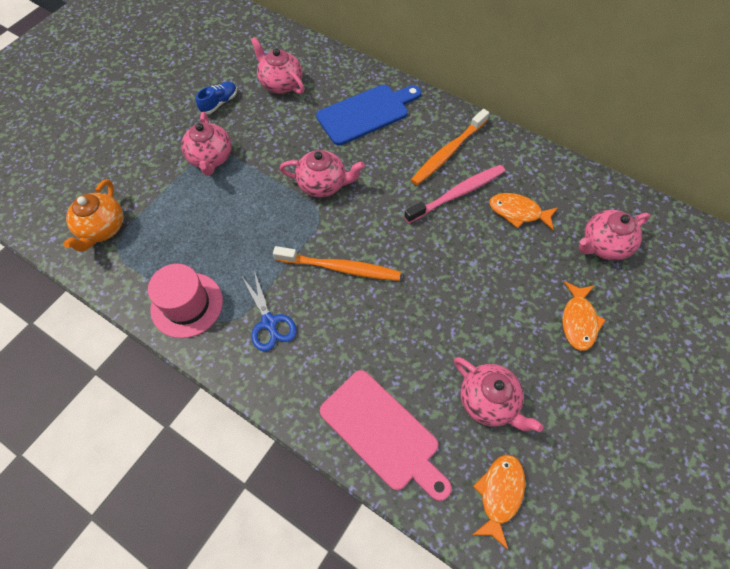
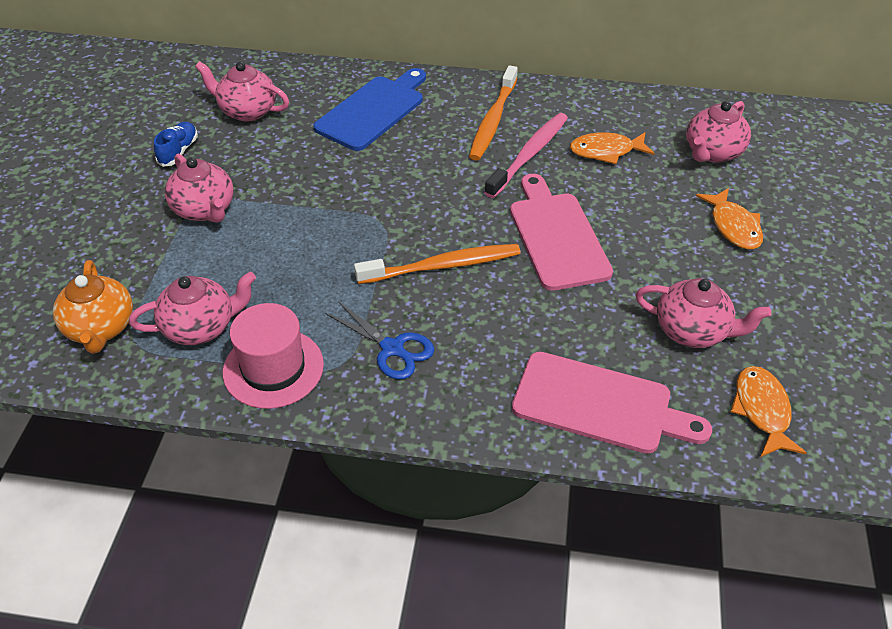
camera: 25 degrees left, 15 degrees down
pink teapot [279,150,365,197] -> pink teapot moved to [129,272,256,345]
none -> pink cutting board [510,174,613,291]

